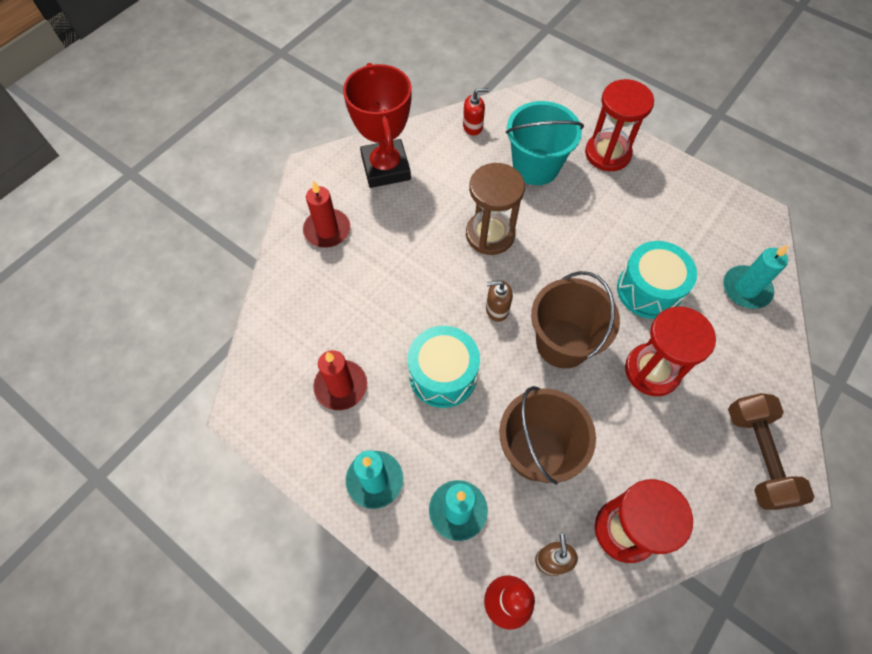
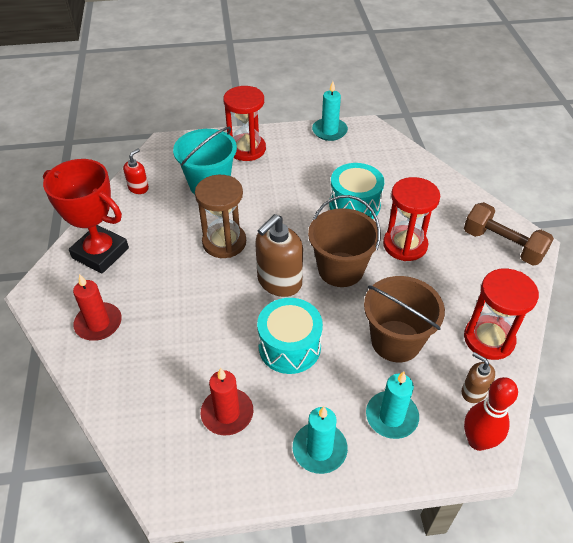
camera: 45 degrees left, 15 degrees down
brown soap dispenser [486,280,513,322] -> brown soap dispenser [255,214,303,297], size x1.89
turquoise candle [723,245,788,309] -> turquoise candle moved to [312,81,348,141]

